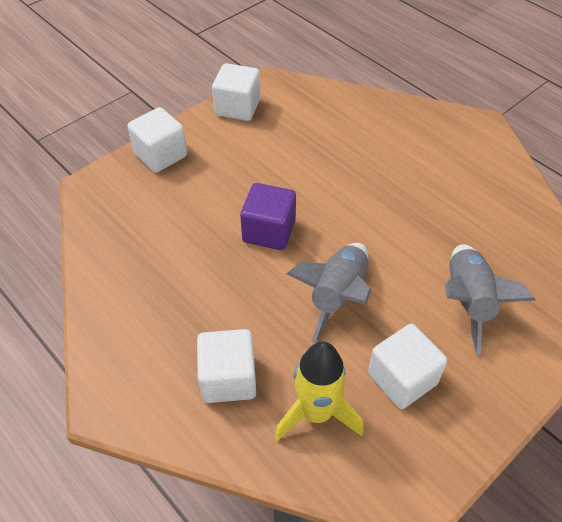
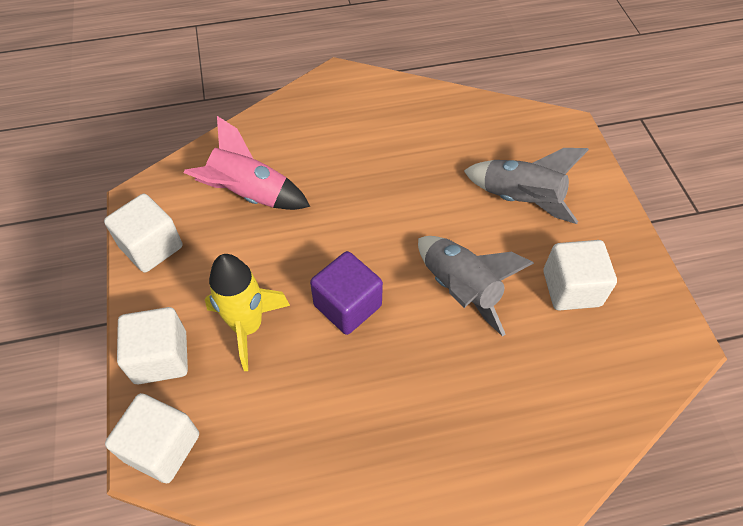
camera: 60 degrees left, 5 degrees up
white cube [197,329,256,403] -> white cube moved to [105,393,199,483]
yellow rocket [274,341,363,441] -> yellow rocket moved to [205,254,290,371]
none -> pink rocket [184,116,310,210]

